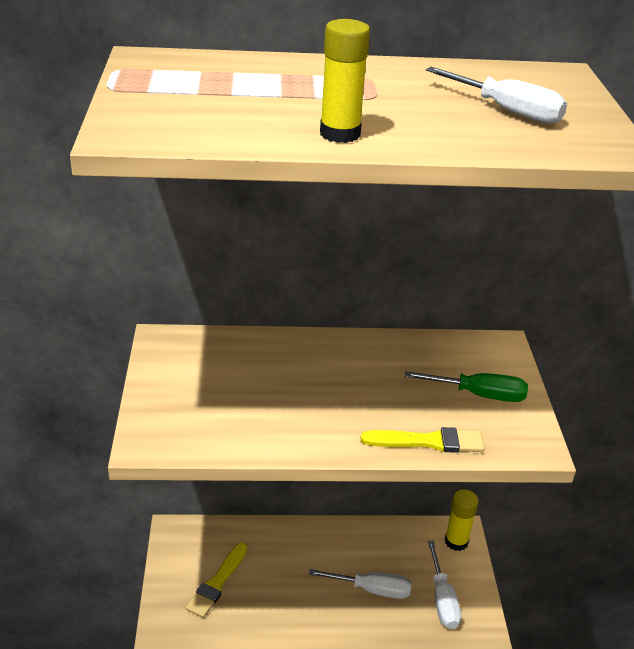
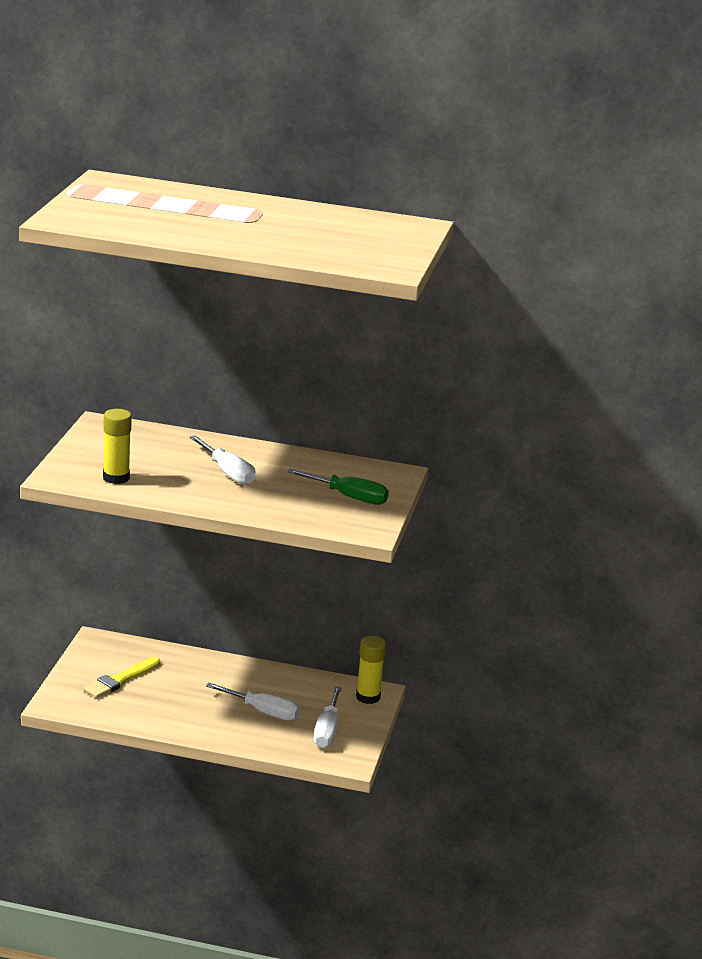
camera: 15 degrees right, 10 degrees down
yellow glue stick [320,19,370,143] -> yellow glue stick moved to [103,409,132,484]
yellow brush [361,427,485,453] -> none
white screwdriver [426,67,567,124] -> white screwdriver moved to [189,435,255,485]

